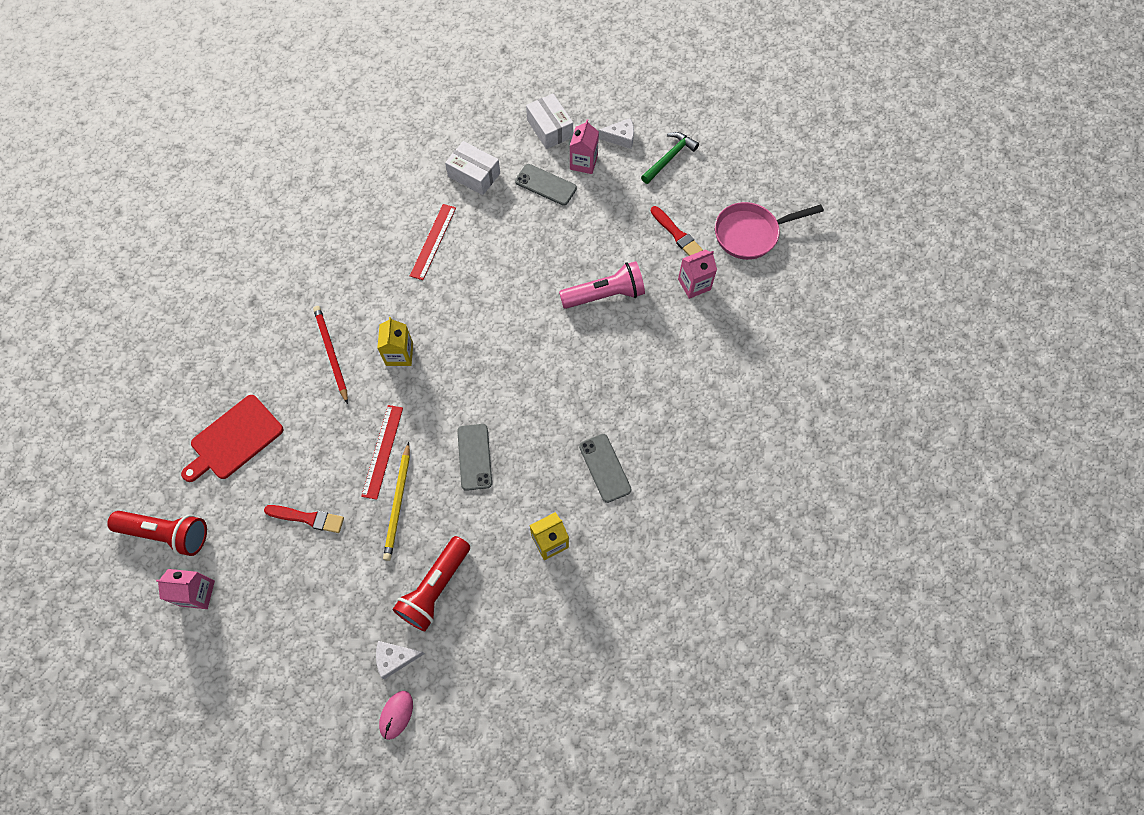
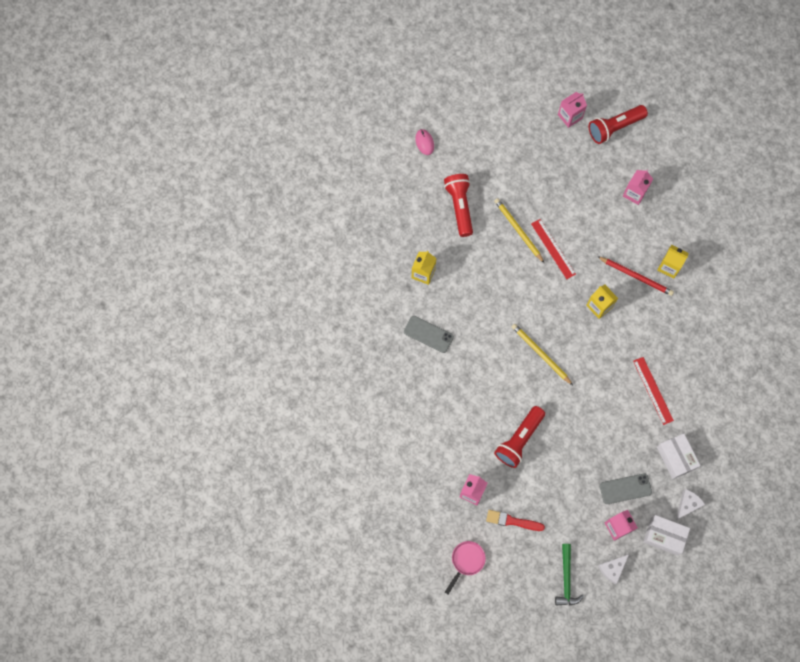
camera: 140 degrees right, 5 degrees up
red cutting board [181,395,283,482] -> pink carton [623,170,653,205]
red brush [264,505,344,533] -> none
white cheese [376,641,425,679] -> white cheese moved to [676,489,705,520]
white box [445,141,500,195] -> white box turned 75 degrees clockwise [657,433,701,479]
grey phone [457,424,492,491] -> none
pink flashlight [559,261,645,309] -> red flashlight [494,406,545,468]
pink pan [715,202,824,260] -> pink pan [445,541,486,594], size x0.63
none -> yellow pencil [512,324,573,385]
none -> yellow carton [657,245,689,279]

